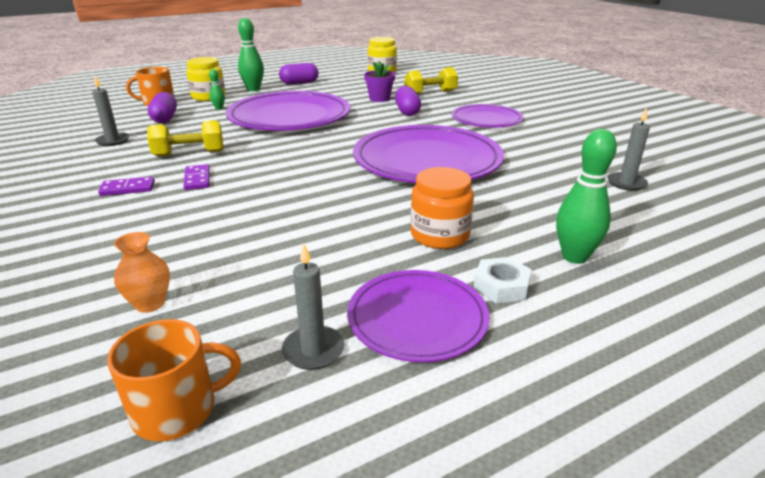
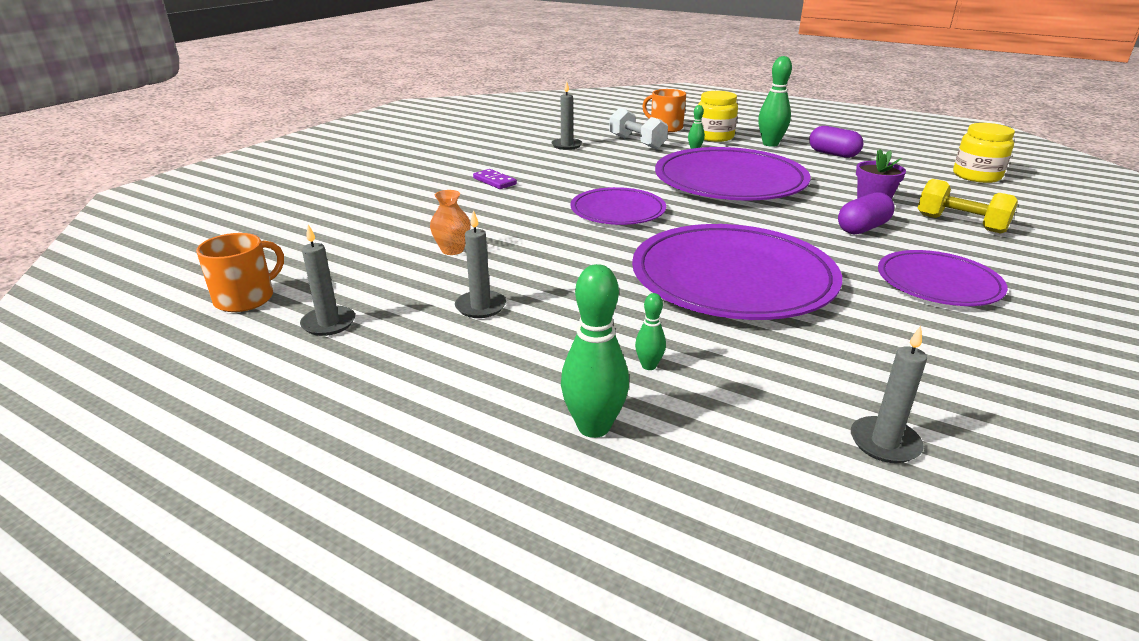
camera: 60 degrees right, 0 degrees up
orange mug [107,319,241,441] -> orange mug turned 90 degrees counterclockwise [196,233,284,312]
orange vase [114,232,170,313] -> orange vase moved to [430,190,471,255]
yellow dumbbell [147,120,224,157] -> none
purple capsule [148,92,177,123] -> white dumbbell [609,108,668,149]
purple domino [183,164,210,190] -> none
purple plate [347,270,490,362] -> purple plate moved to [570,187,666,225]
orange jar [411,167,474,249] -> none
white nut [473,257,532,303] -> none
none -> grey candle [455,210,506,318]
none -> green bowling pin [635,293,666,370]

